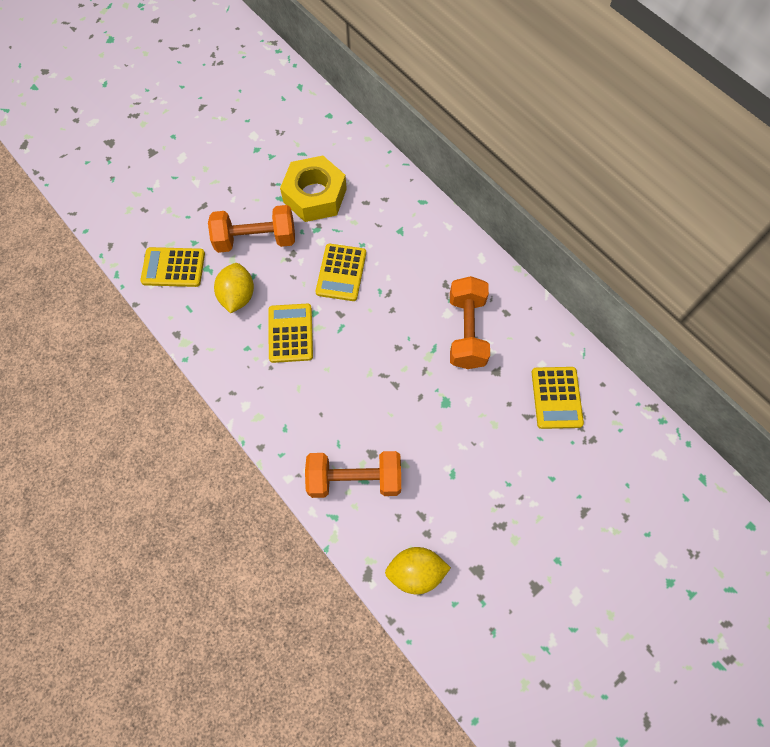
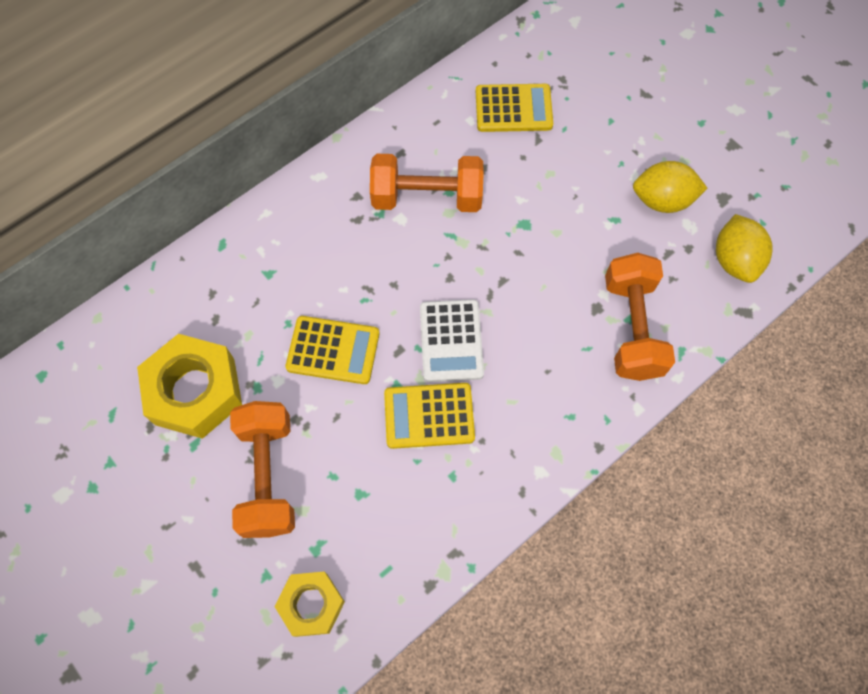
camera: 90 degrees left, 0 degrees up
yellow calculator [140,247,205,287] -> yellow nut [274,572,345,637]
yellow lemon [214,263,254,313] -> yellow lemon moved to [633,161,708,213]
none -> white calculator [420,299,484,382]

